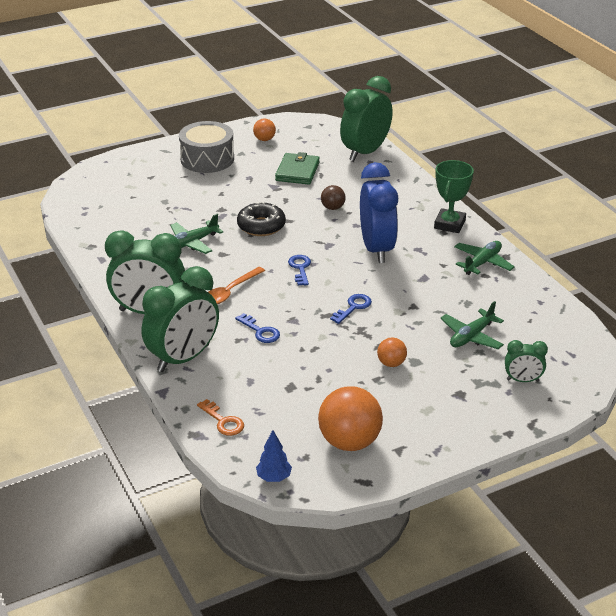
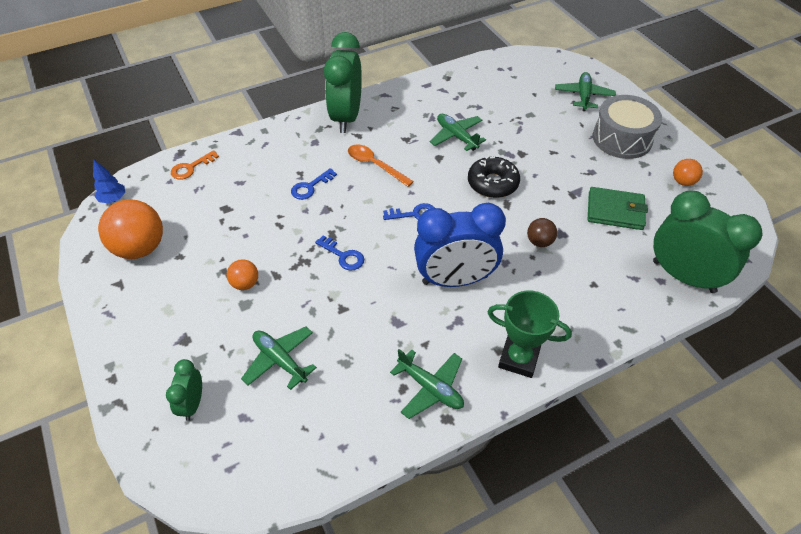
camera: 90 degrees right, 15 degrees up
green clock [142,266,219,372] -> none
none -> green plane [555,72,616,111]

